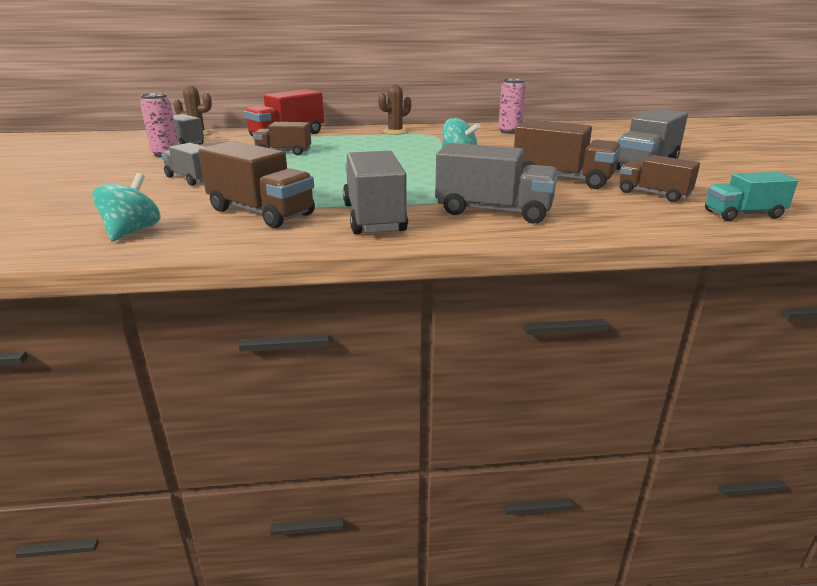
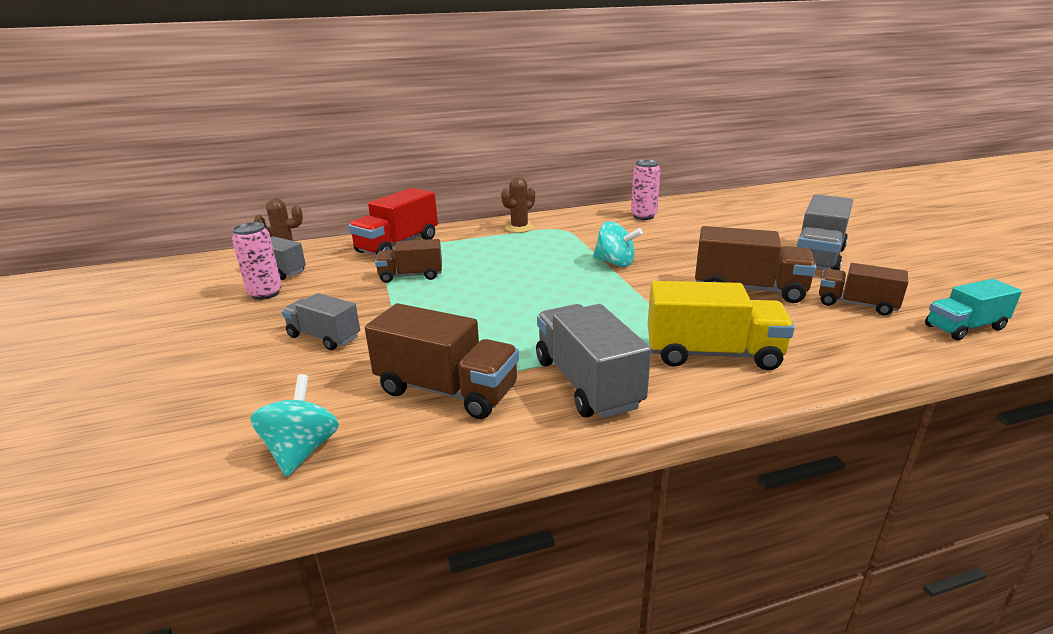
camera: 10 degrees left, 0 degrees up
grey truck [435,143,558,224] -> yellow truck [648,281,795,370]

